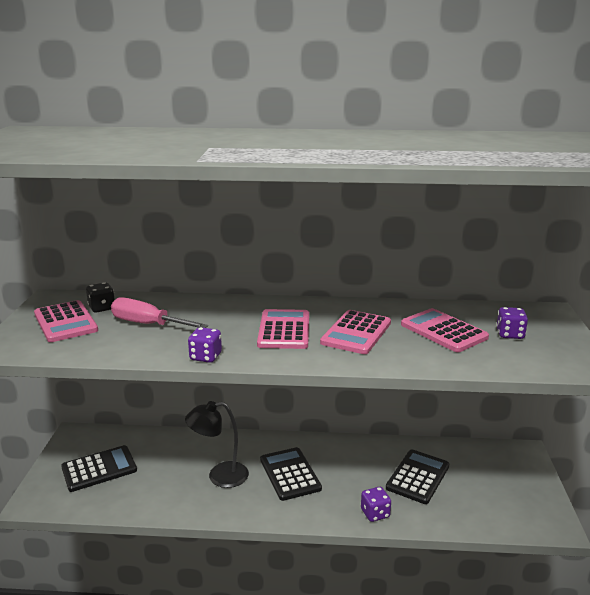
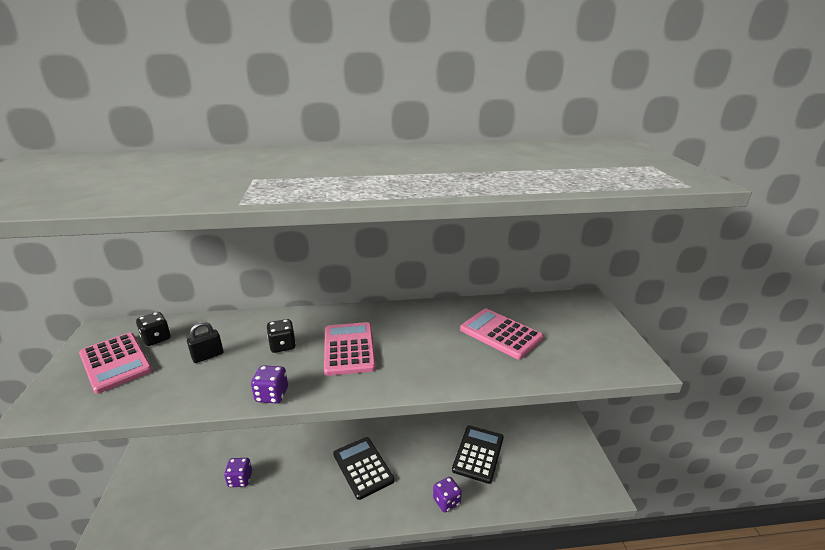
camera: 10 degrees left, 5 degrees up
black calculator [61,445,137,492] -> none
pink screwdriver [111,297,208,328] -> black padlock [187,322,223,363]
black lamp [185,401,249,488] -> none
pink calculator [320,310,391,354] -> none
purple dice [496,307,528,339] -> purple dice moved to [224,458,252,487]
none -> black dice [267,319,296,353]

